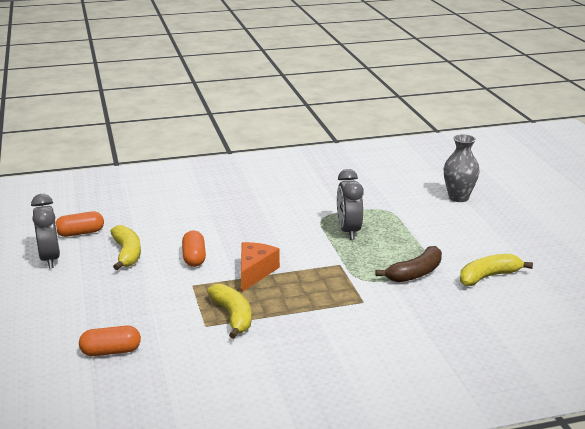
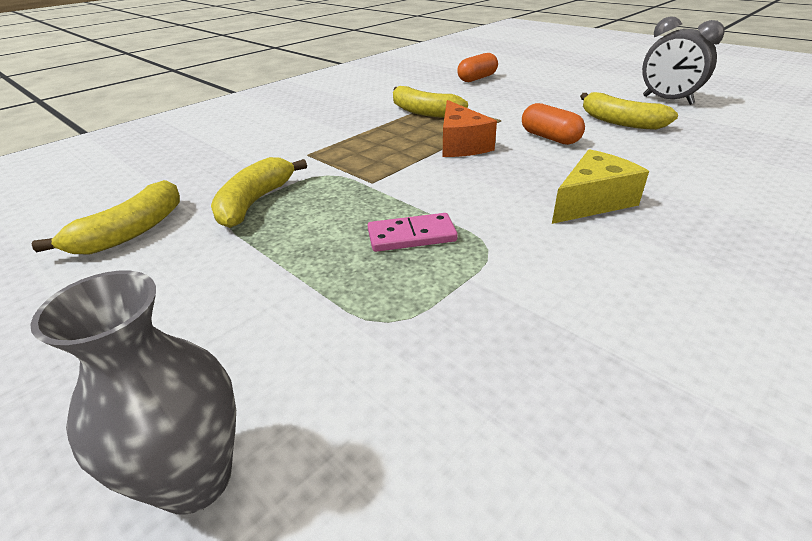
camera: 150 degrees right, 10 degrees up
orange capsule [56,211,104,237] -> none
grey clock [337,169,364,240] -> pink domino [368,213,458,252]
brown banana [376,246,442,282] -> yellow banana [211,157,307,228]
none -> yellow cheese [552,149,649,224]

